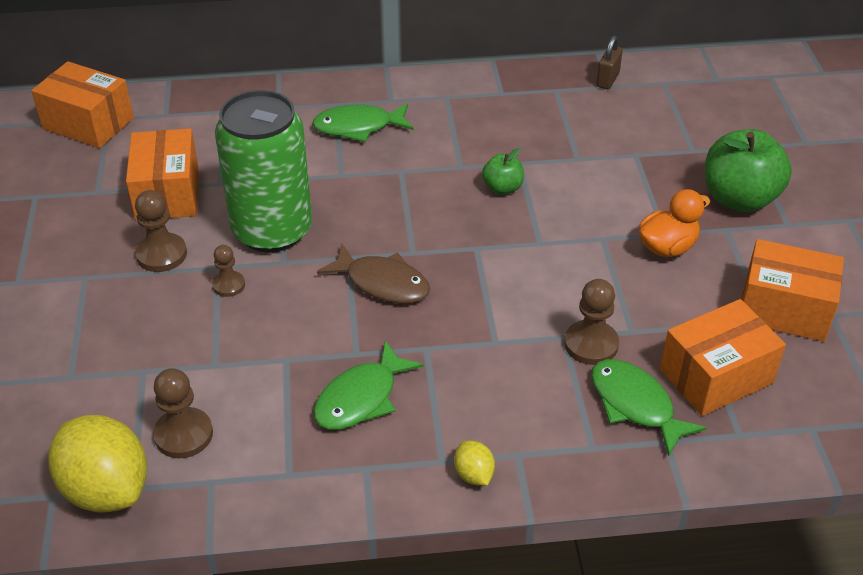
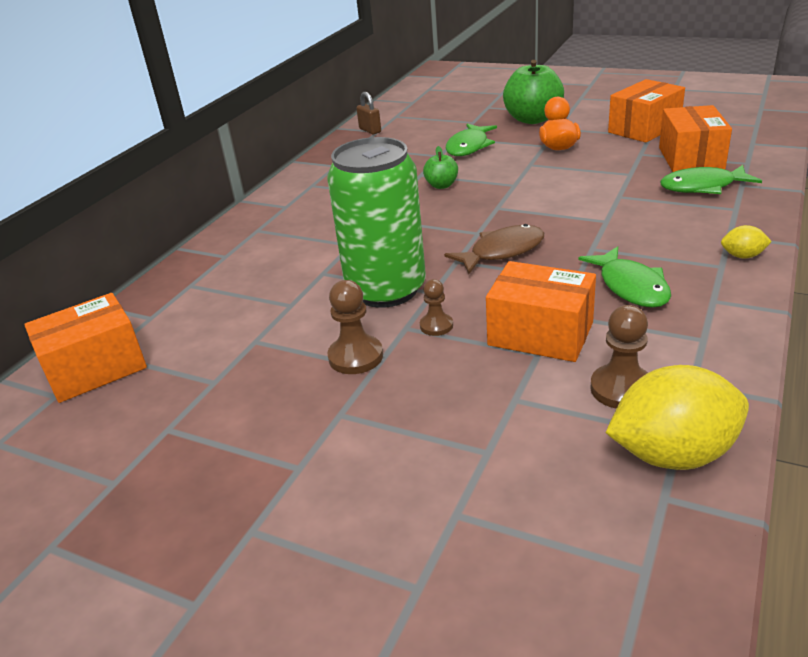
camera: 55 degrees left, 10 degrees down
orange box [126,128,199,221] -> orange box moved to [486,261,596,362]
green fish [312,103,414,142] -> green fish moved to [445,124,497,156]
brown pawn [564,279,619,365] -> none

